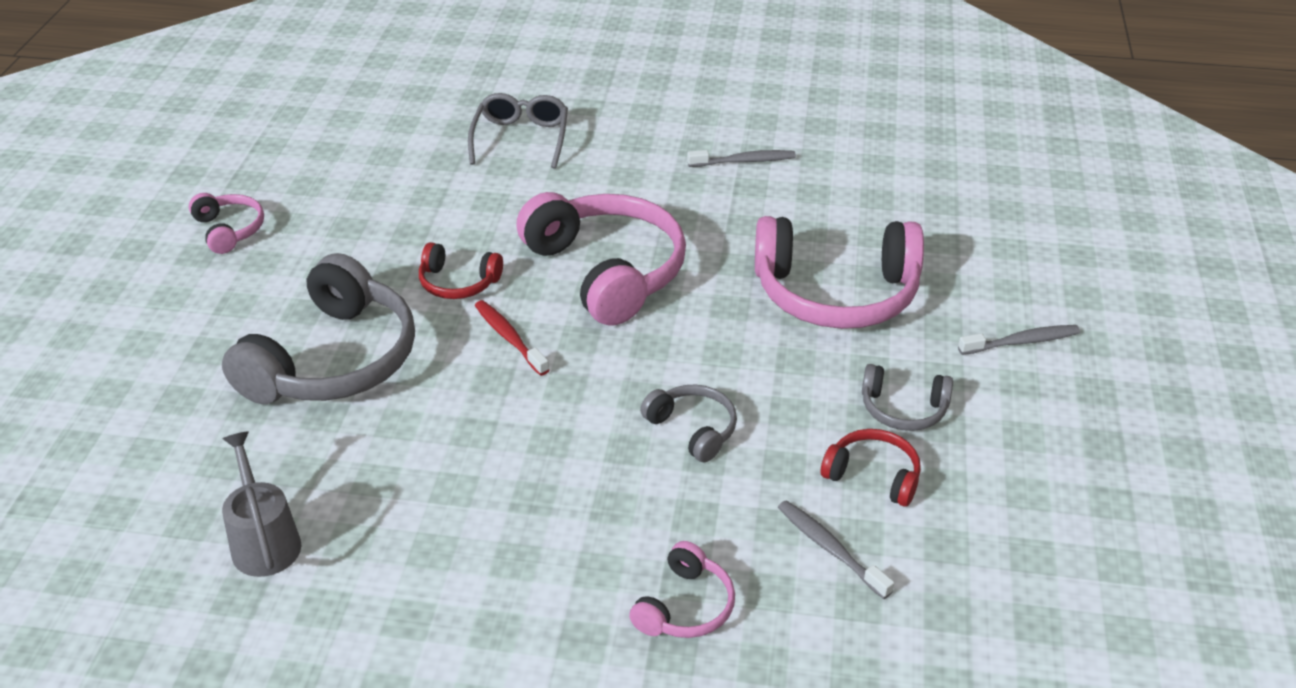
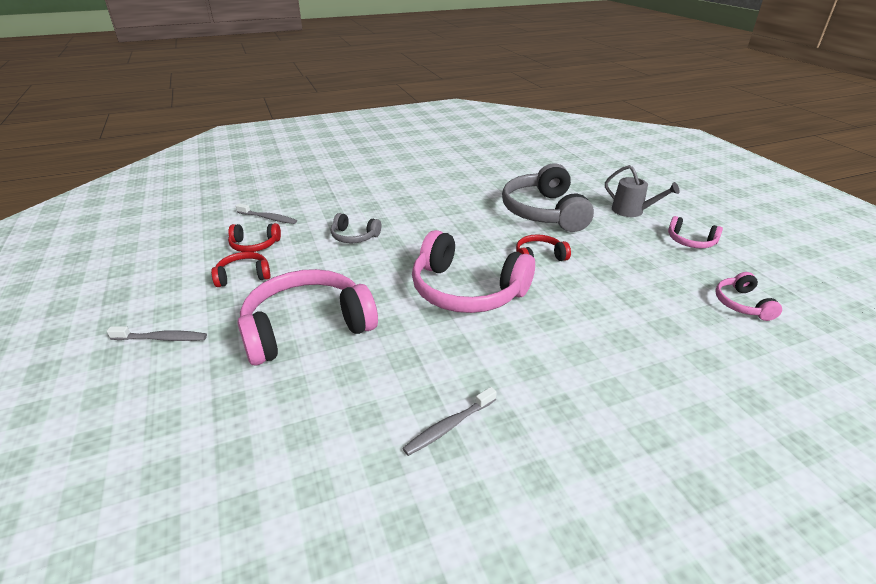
camera: 150 degrees right, 5 degrees down
grey watering can [222,432,301,577] -> grey watering can moved to [605,165,680,217]
grey glasses [468,93,568,169] -> none
red toothbrush [475,300,549,376] -> none
pink headphones [629,541,735,638] -> pink headphones moved to [715,272,782,321]
grey headphones [862,364,953,431] -> red headphones [211,252,271,287]
grey toothbrush [958,325,1080,355] -> grey toothbrush turned 135 degrees counterclockwise [107,326,207,341]

